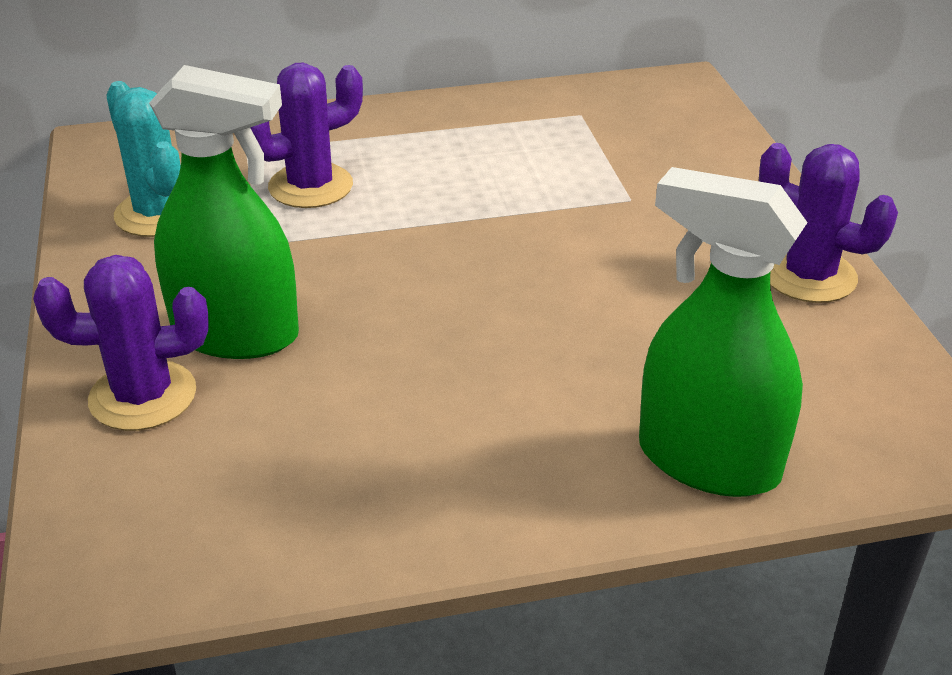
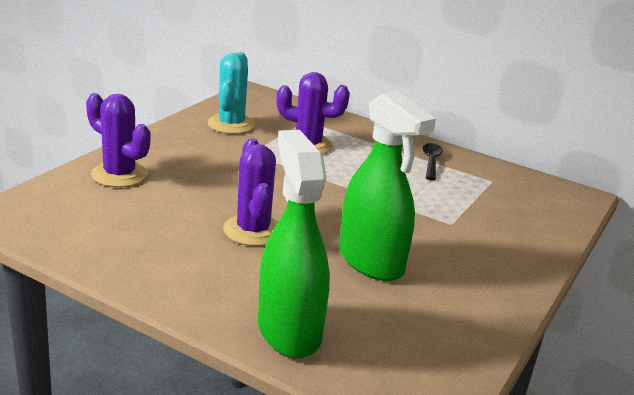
camera: 40 degrees right, 10 degrees down
green spray bottle [149,65,299,359] -> green spray bottle moved to [339,90,436,281]
purple cactus [759,143,898,303] -> purple cactus moved to [223,138,278,246]
none -> black spoon [422,143,443,180]

